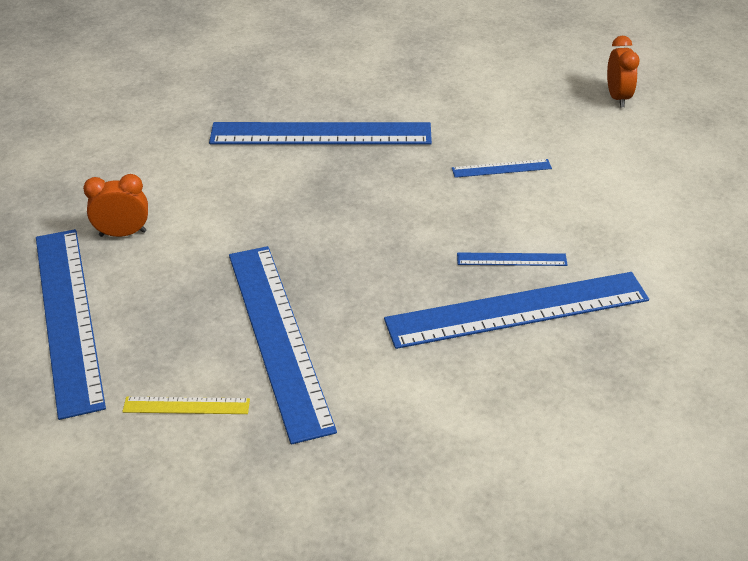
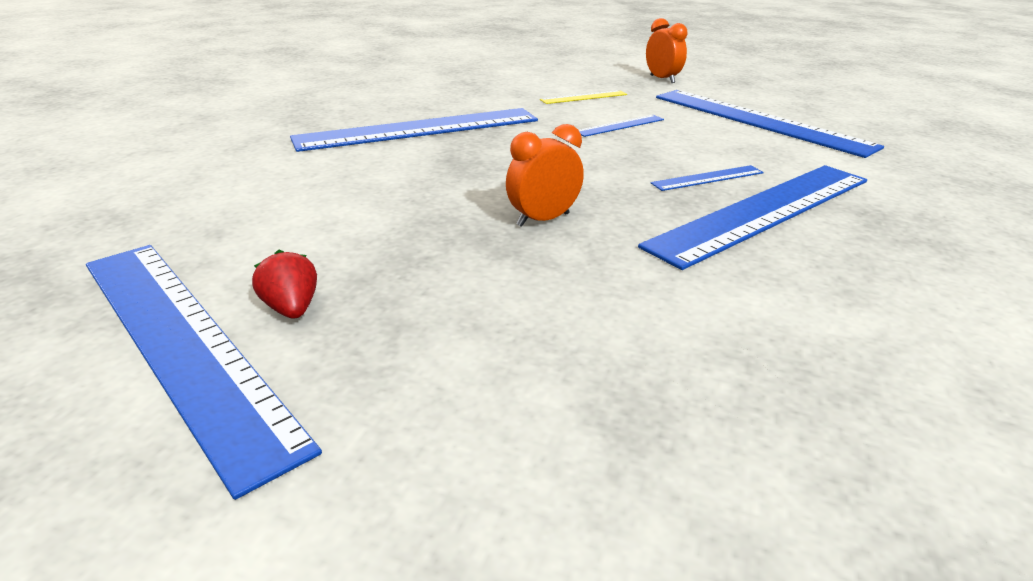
camera: 25 degrees left, 10 degrees down
orange clock [83,174,148,237] -> orange clock moved to [506,124,584,227]
yellow ruler [122,397,250,414] -> yellow ruler moved to [540,90,627,104]
blue ruler [229,246,337,445] -> blue ruler moved to [656,90,884,158]
none -> red strawberry [252,250,317,319]

